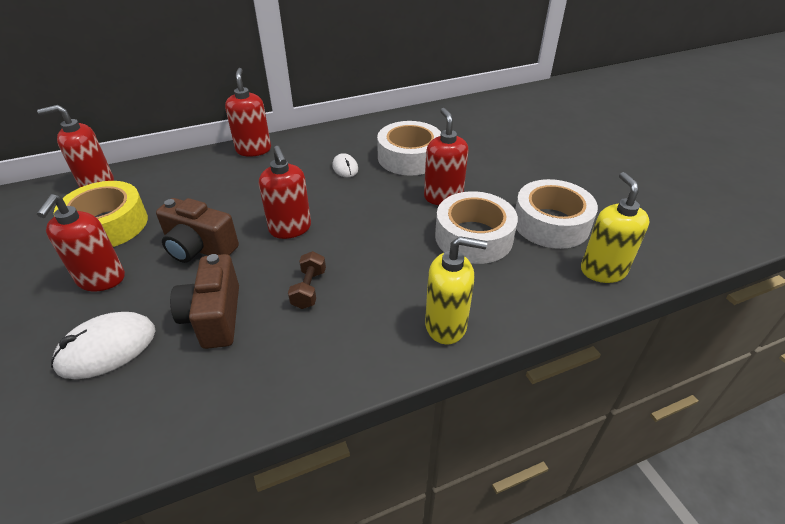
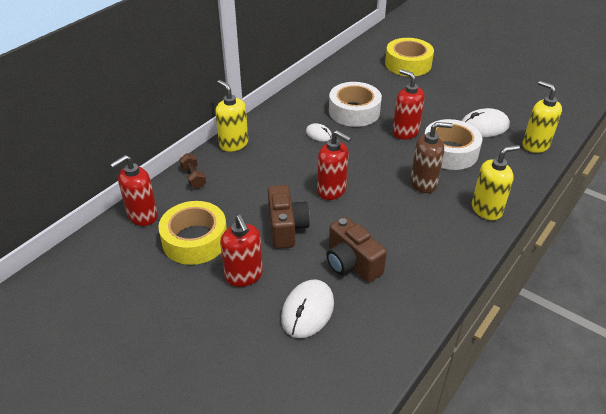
camera: 30 degrees left, 0 degrees up
brown camera [156,198,239,263] -> brown camera turned 90 degrees counterclockwise [268,185,310,249]
red soap dispenser [225,68,271,157] -> yellow soap dispenser [215,80,248,152]
brown dumbbell [288,251,326,309] -> brown dumbbell moved to [180,153,206,189]
white tape [515,179,598,249] -> white mouse [461,108,510,137]
none -> yellow tape [385,38,434,76]
none -> brown soap dispenser [410,122,453,193]

